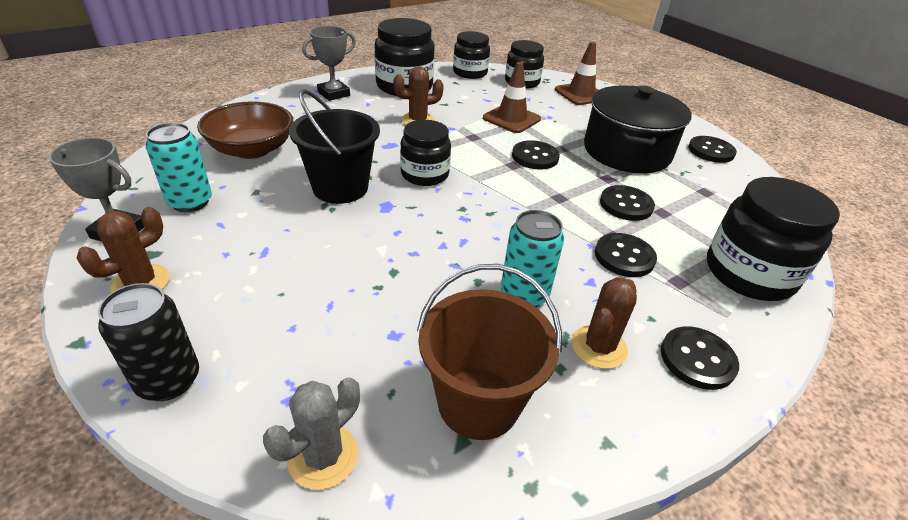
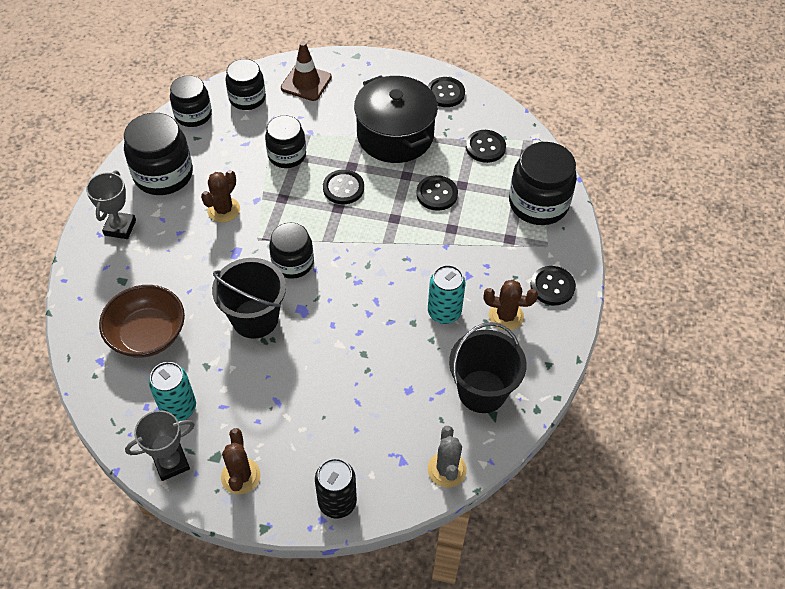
camera: 40 degrees left, 15 degrees up
brown bucket [417,264,562,440] -> black bucket [449,322,527,413]
brown traffic cone [483,62,541,133] -> black jar [265,115,306,168]
brown cactus [572,277,637,369] -> brown cactus turned 75 degrees counterclockwise [484,280,538,331]
black button [595,233,657,277] -> black button moved to [466,130,506,163]

